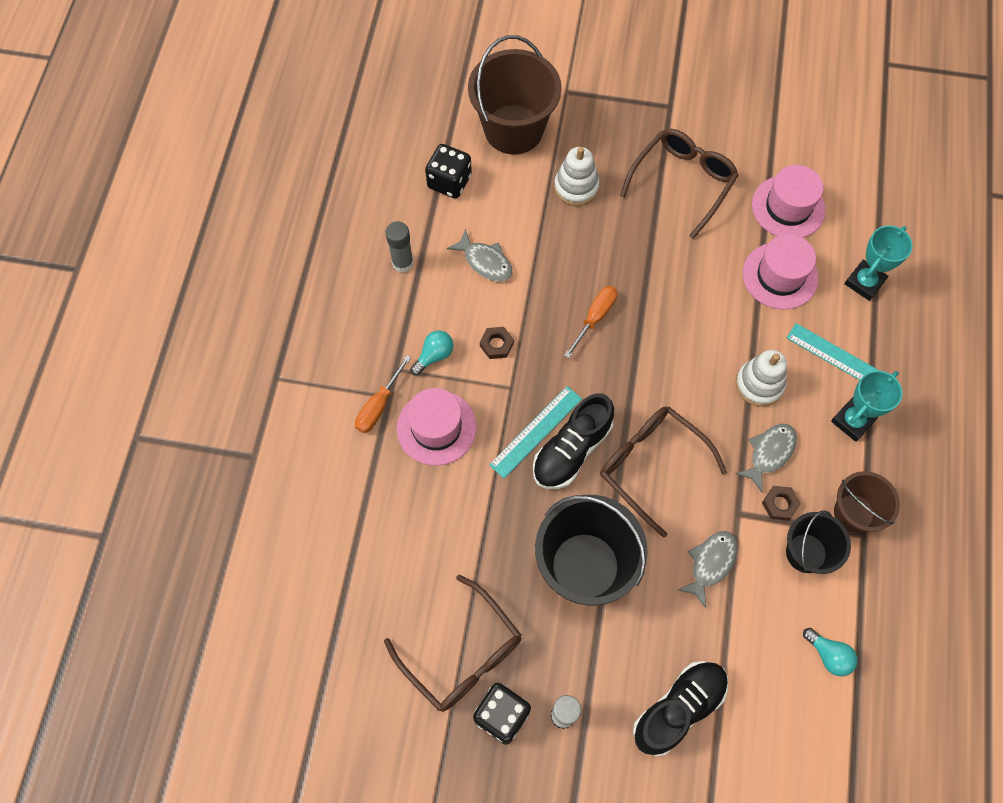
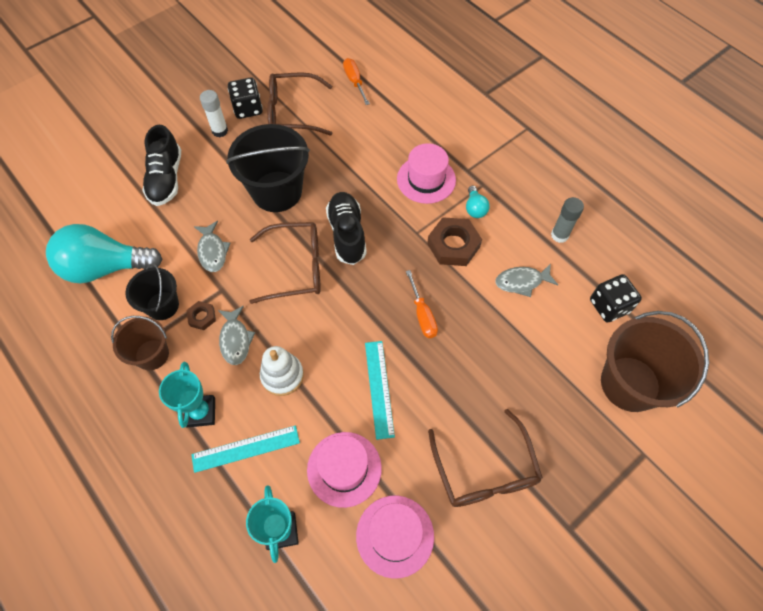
camera: 130 degrees right, 5 degrees down
orange screwdriver [355,355,411,433] -> orange screwdriver moved to [343,58,370,105]
brown nut [480,327,514,359] -> brown nut [427,217,482,266], size x1.91
turquoise ruler [489,386,582,478] -> turquoise ruler moved to [365,341,395,440]
white stacking toy [554,147,600,206] -> none
turquoise light bulb [803,628,858,676] -> turquoise light bulb [46,224,163,283], size x2.35

